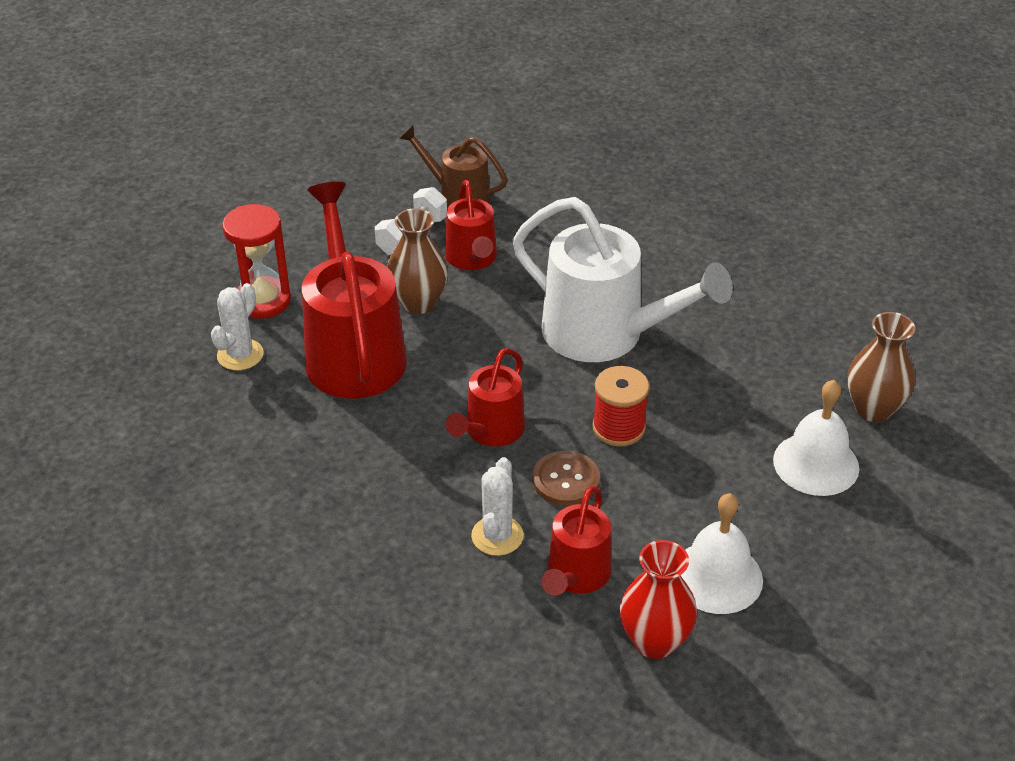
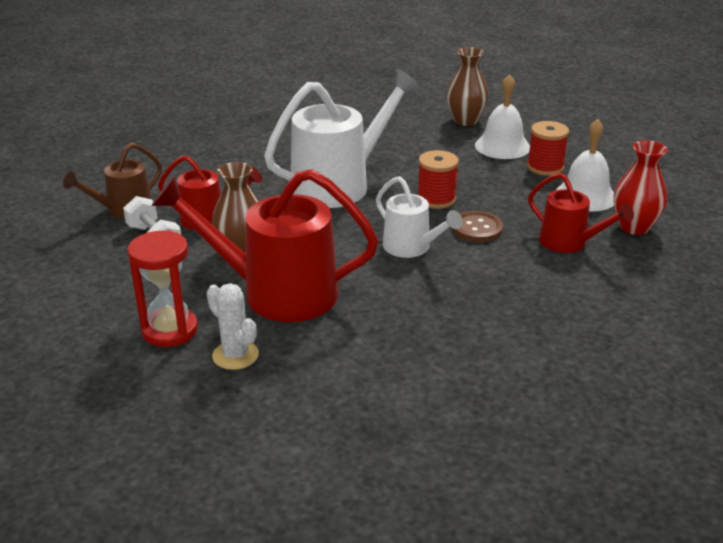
camera: 70 degrees left, 10 degrees down
red watering can [446,348,525,447] -> white watering can [376,176,462,258]
white cactus [471,457,524,556] -> none
none -> red spool [527,121,569,176]

